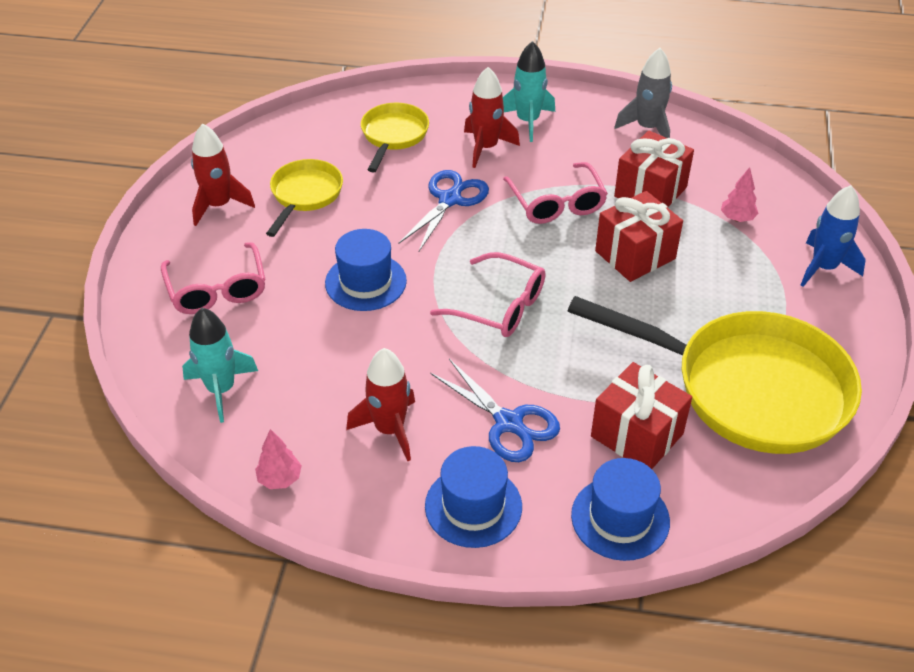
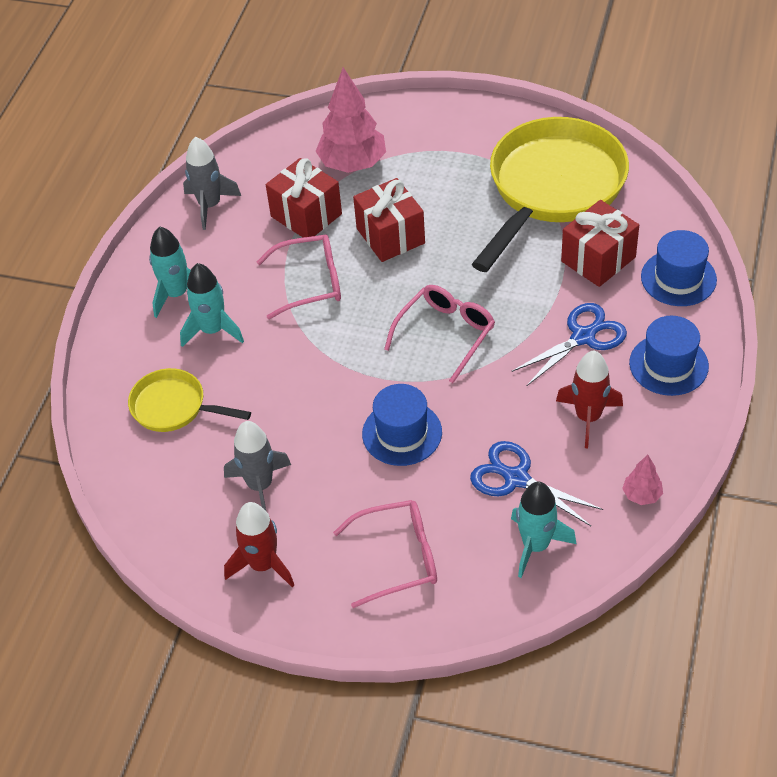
camera: 80 degrees left, 5 degrees up
yellow pan [266,159,343,237] -> grey rocket [224,421,291,511]
blue scissors [399,170,489,251] -> blue scissors moved to [470,441,603,526]
red rocket [464,67,520,168] -> turquoise rocket [180,263,244,347]
pink tree [721,167,759,222] -> pink tree [315,67,386,173], size x2.12
blue rocket [800,185,866,287] -> none

